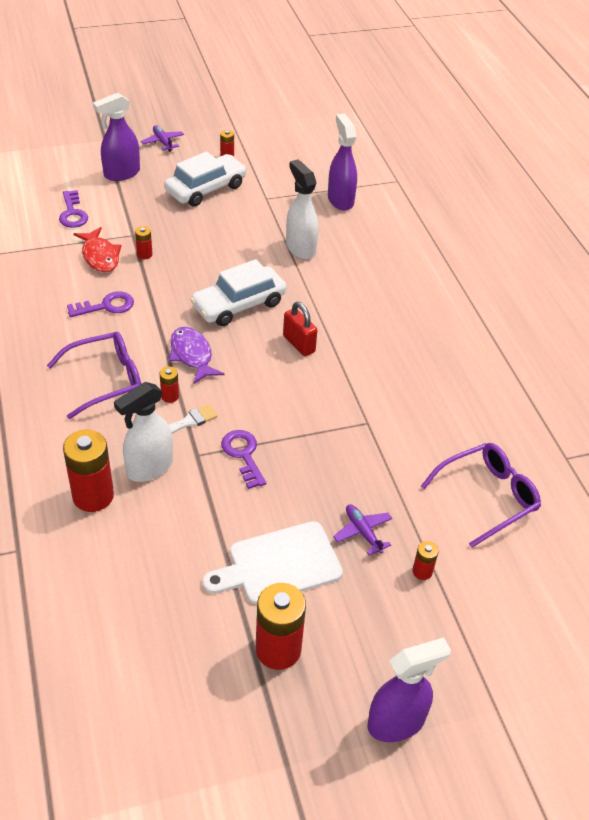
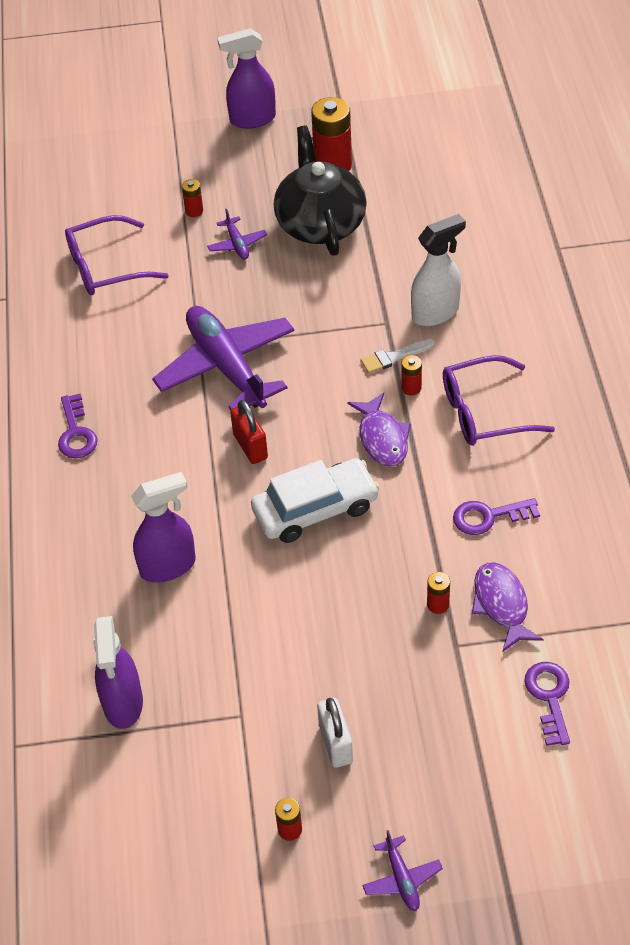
camera: 165 degrees left, 5 degrees up
red battery [63,430,114,512] -> none
red fish [73,227,121,272] -> purple fish [472,562,543,652]
purple spray bottle [93,93,140,181] -> purple spray bottle moved to [131,472,196,583]
white car [164,152,247,207] -> white padlock [317,698,353,768]
white cutting board [202,521,343,604] -> black teapot [274,125,367,256]
purple key [221,430,266,489] -> purple key moved to [58,393,98,458]
white spray bottle [286,159,319,259] -> none
none -> purple plane [152,306,295,410]

